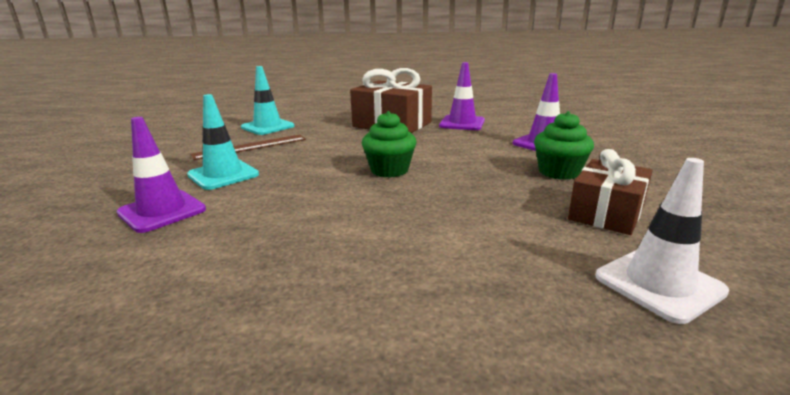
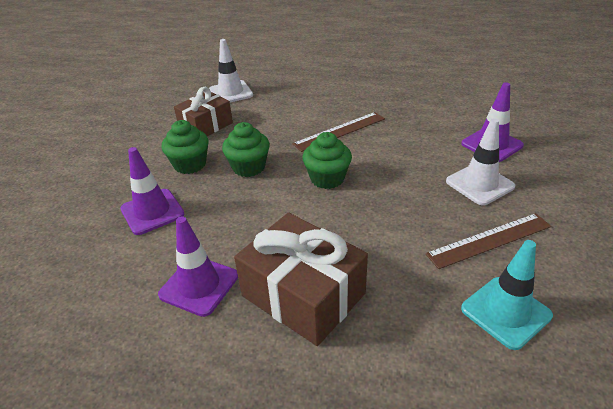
camera: 170 degrees left, 15 degrees up
turquoise traffic cone [187,94,259,190] -> white traffic cone [446,118,515,205]
none -> green cupcake [222,122,270,177]
none -> brown ruler [293,112,385,152]

